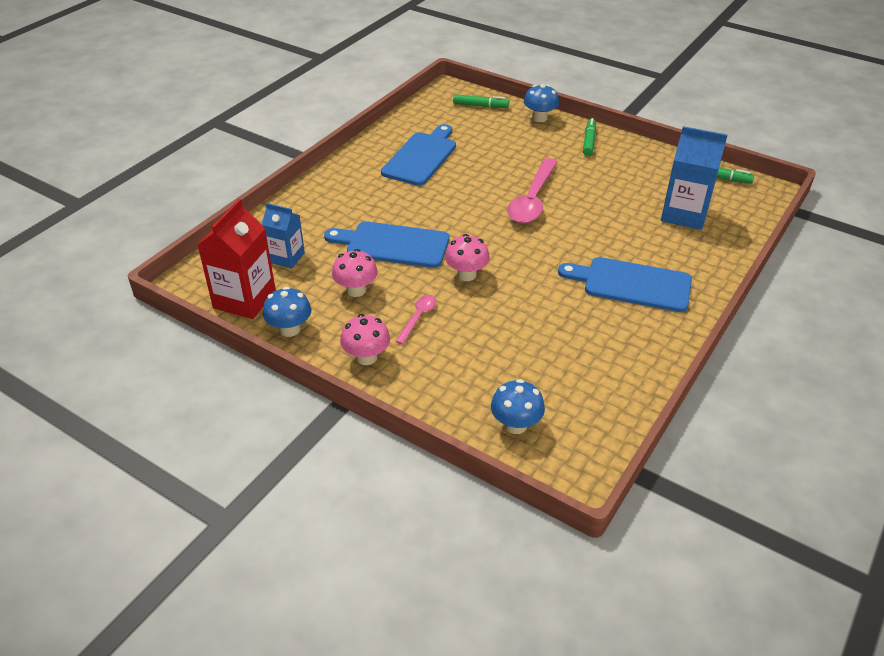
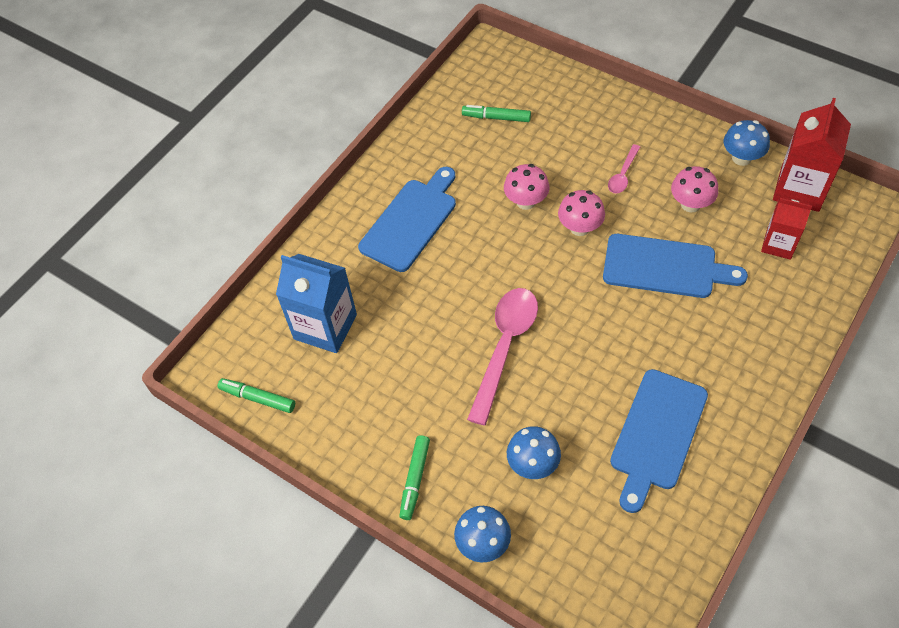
camera: 175 degrees left, 15 degrees up
blue carton [262,203,305,268] -> red carton [761,198,812,260]
pink mushroom [340,314,390,365] -> pink mushroom moved to [504,164,549,210]
green marker [453,94,509,108] -> green marker moved to [462,105,531,122]
blue mushroom [491,379,545,434] -> blue mushroom moved to [507,426,561,479]
blue cutting board [558,257,692,312] -> blue cutting board turned 75 degrees counterclockwise [358,167,456,272]

